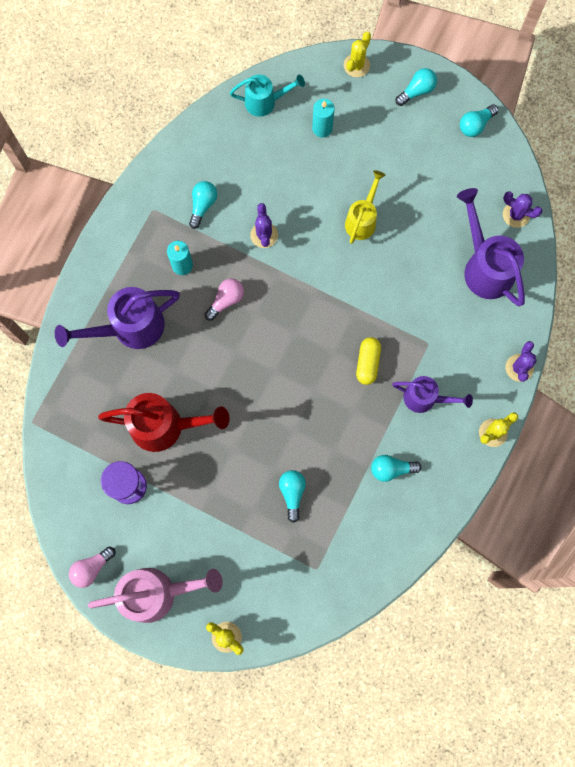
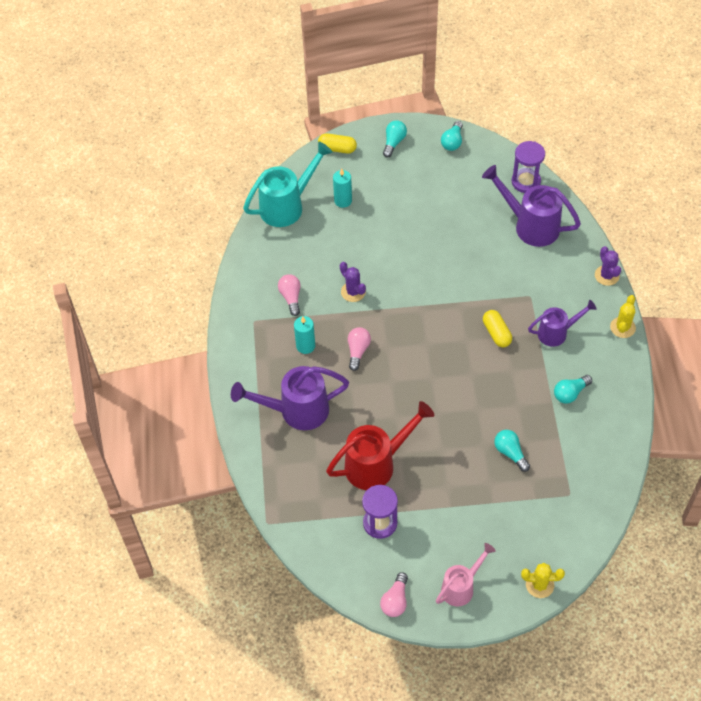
camera: 30 degrees left, 20 degrees down
purple watering can [55,287,180,349] -> purple watering can turned 45 degrees clockwise [231,366,349,430]
pink watering can [88,568,223,623] -> pink watering can [436,543,495,606], size x0.62
turquoise light bulb [189,181,217,229] -> pink light bulb [278,274,301,316]
turquoise watering can [230,74,305,117] -> turquoise watering can [243,141,333,227], size x1.61
yellow cactus [344,32,371,77] -> yellow capsule [318,133,357,154]
yellow watering can [345,170,385,244] -> none
purple cactus [503,191,542,228] -> purple hourglass [512,141,545,193]

